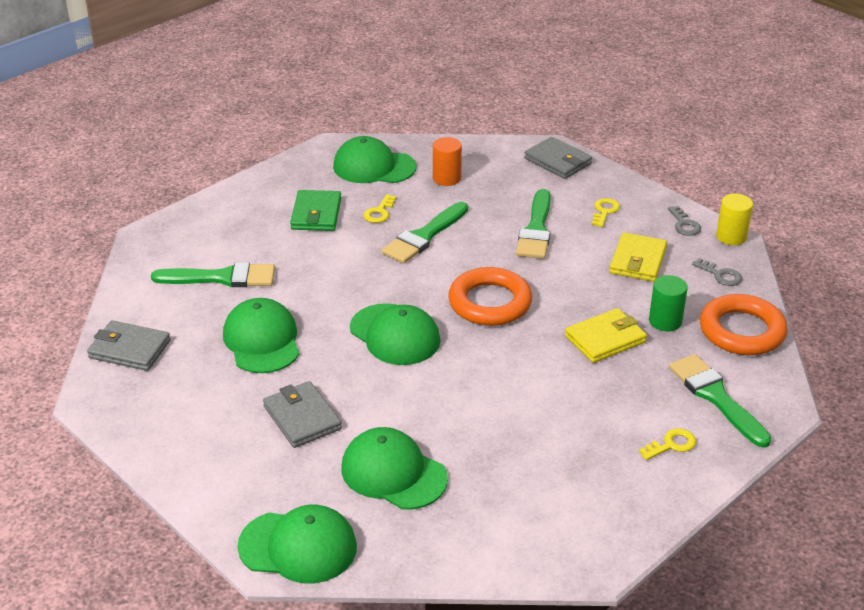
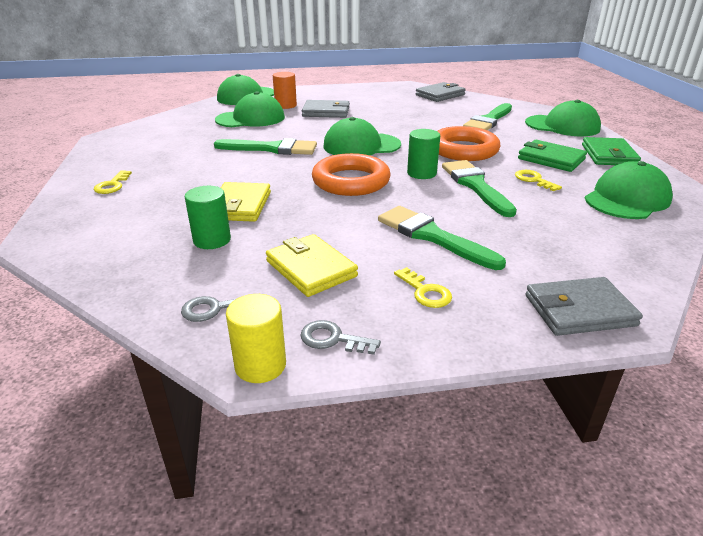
camera: 125 degrees right, 5 degrees down
green cap [223,298,299,373] -> green cap moved to [525,100,601,136]
orange cylinder [433,137,462,186] -> orange cylinder moved to [273,72,297,109]
green brush [669,354,771,448] -> green brush moved to [214,138,317,155]
orange ring [700,294,788,355] -> orange ring moved to [437,126,501,161]
none -> green cylinder [407,129,440,179]
none -> green wallet [582,137,641,165]

